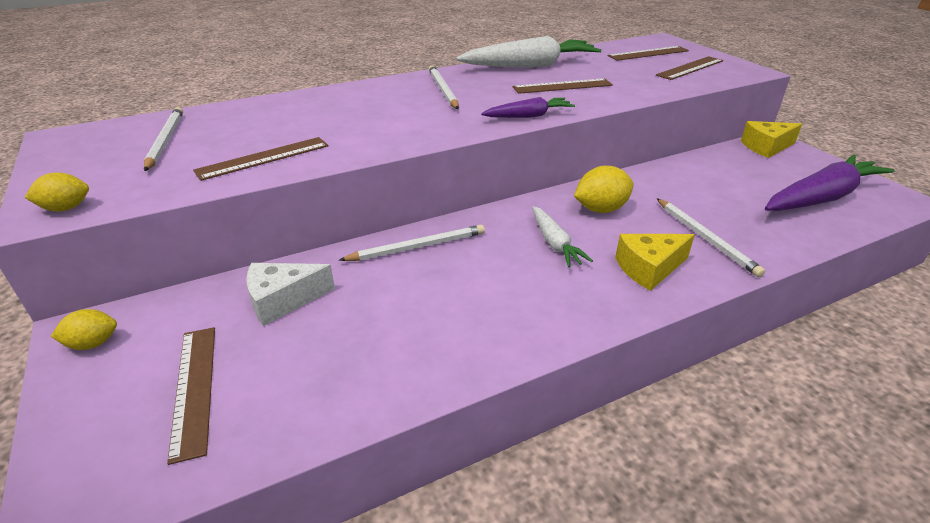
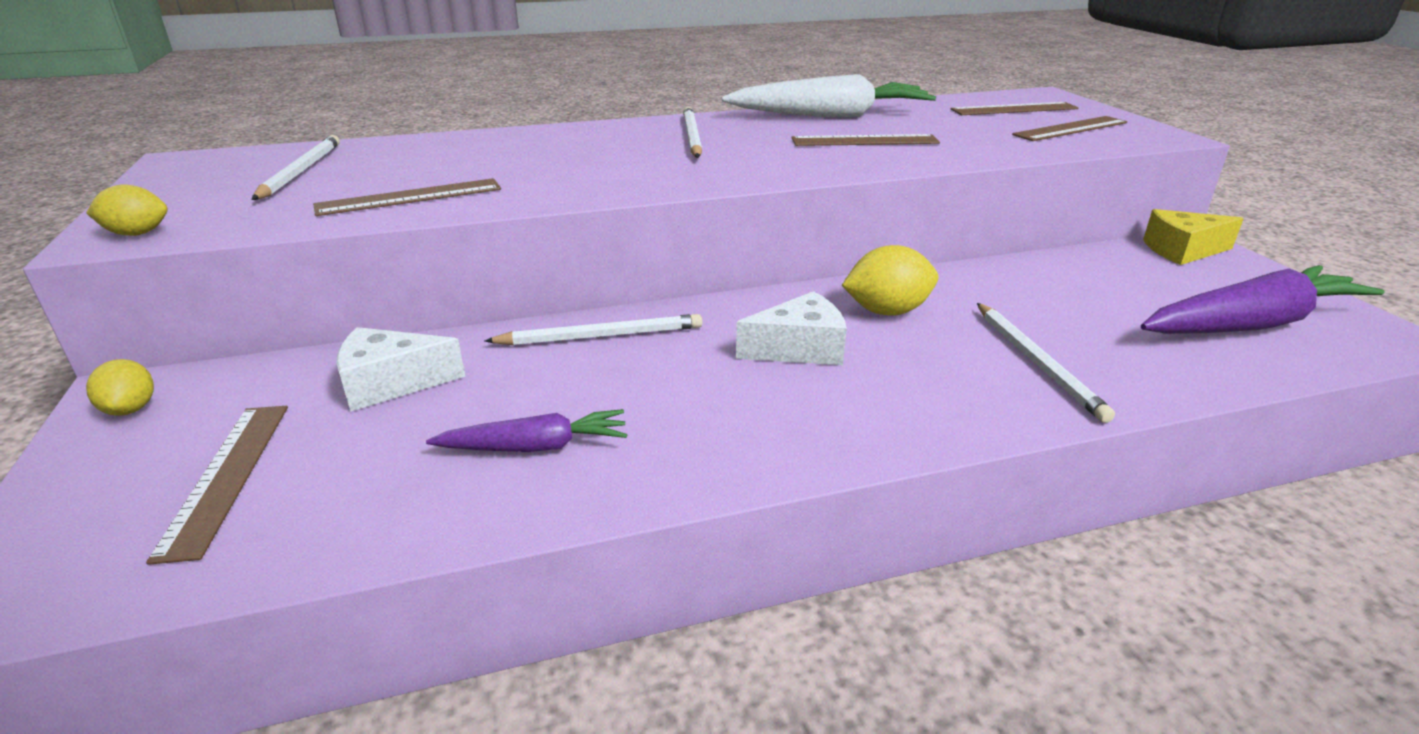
camera: 10 degrees right, 5 degrees down
yellow lemon [51,309,117,350] -> yellow lemon turned 75 degrees clockwise [86,359,154,416]
purple carrot [481,97,575,118] -> purple carrot moved to [426,409,627,452]
white carrot [532,206,593,267] -> white cheese [736,291,847,365]
yellow cheese [615,234,695,291] -> none

